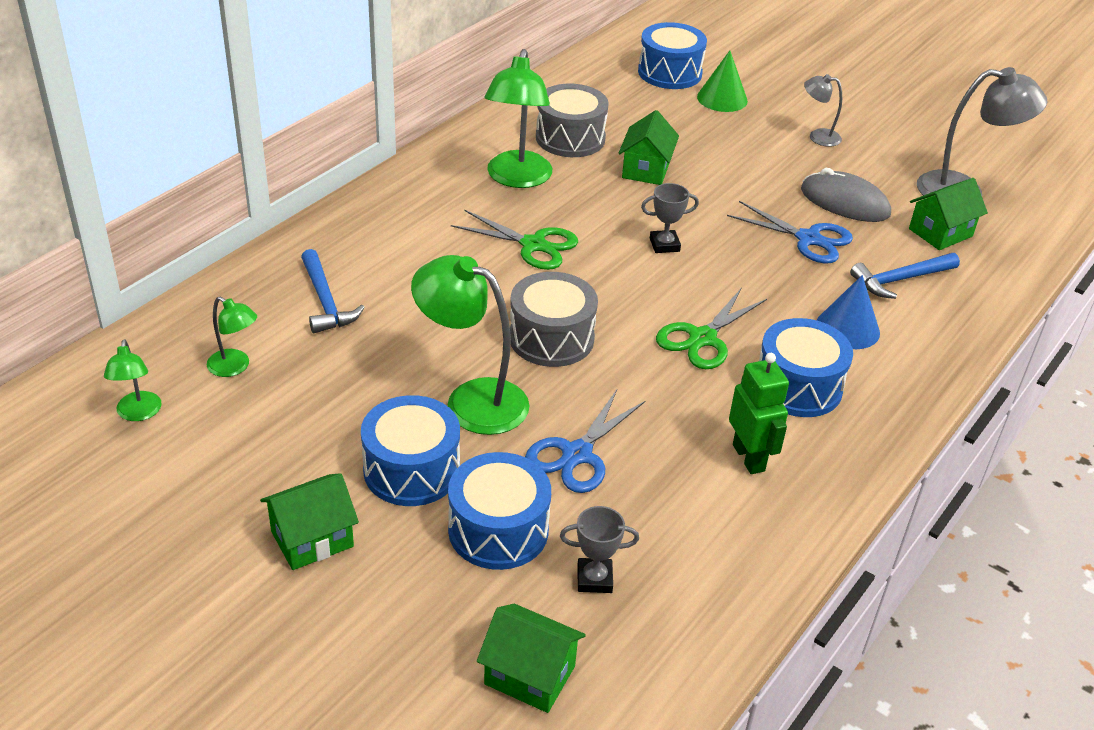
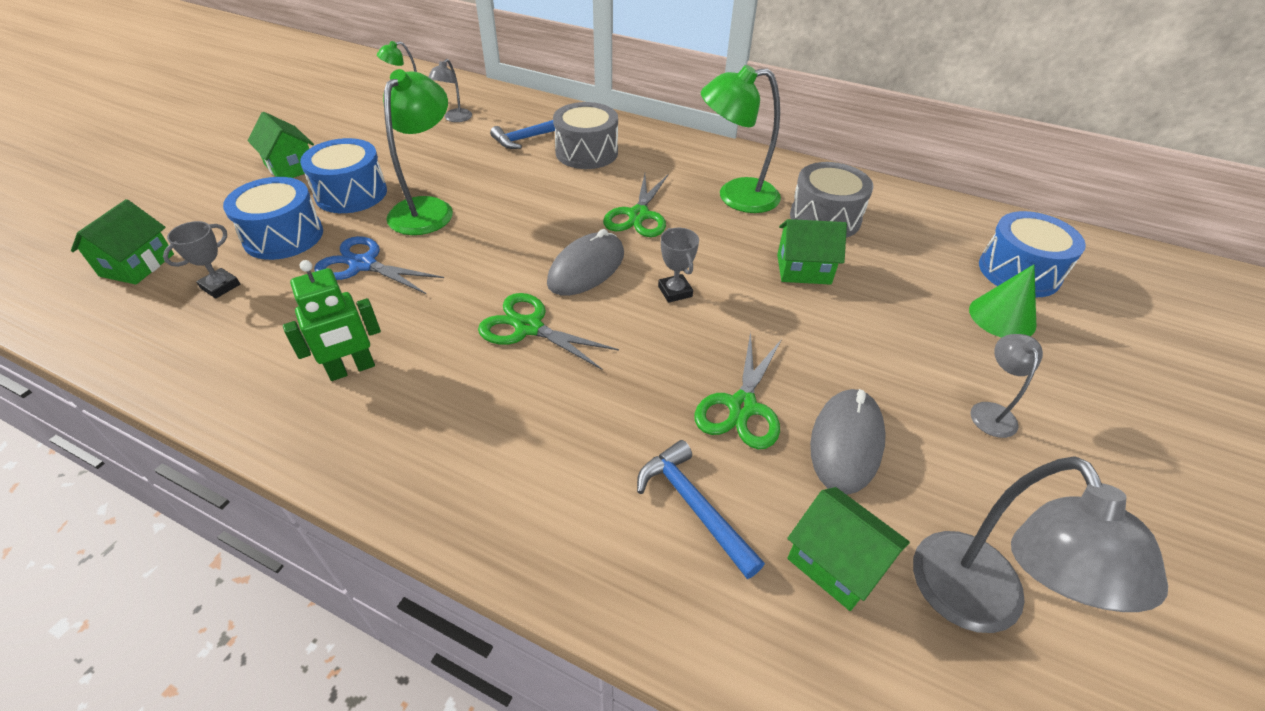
camera: 80 degrees right, 5 degrees up
green lamp [207,297,257,377] -> grey lamp [428,59,472,122]
grey drum [510,272,598,367] -> grey drum moved to [553,102,618,169]
grey trophy [560,506,639,593] -> grey trophy turned 45 degrees clockwise [163,221,240,298]
blue scissors [727,201,853,263] -> green scissors [694,332,782,449]
blue drum [759,318,853,417] -> none
blue cone [817,275,880,349] -> none
none -> grey mouse [547,229,624,296]

